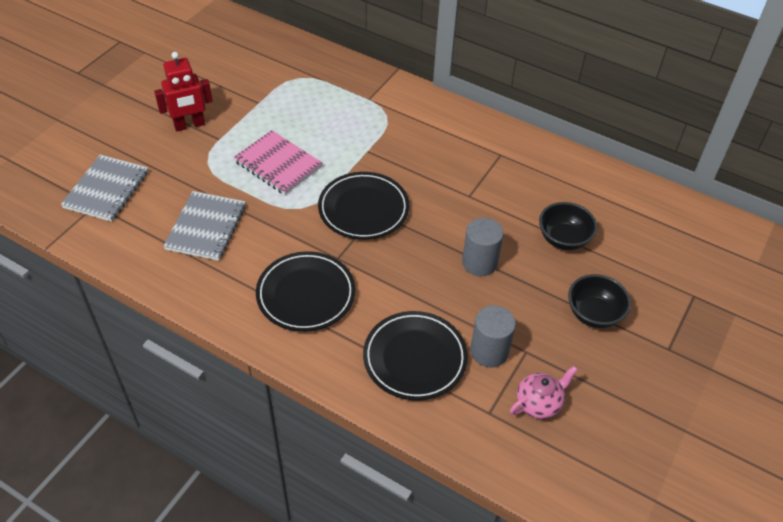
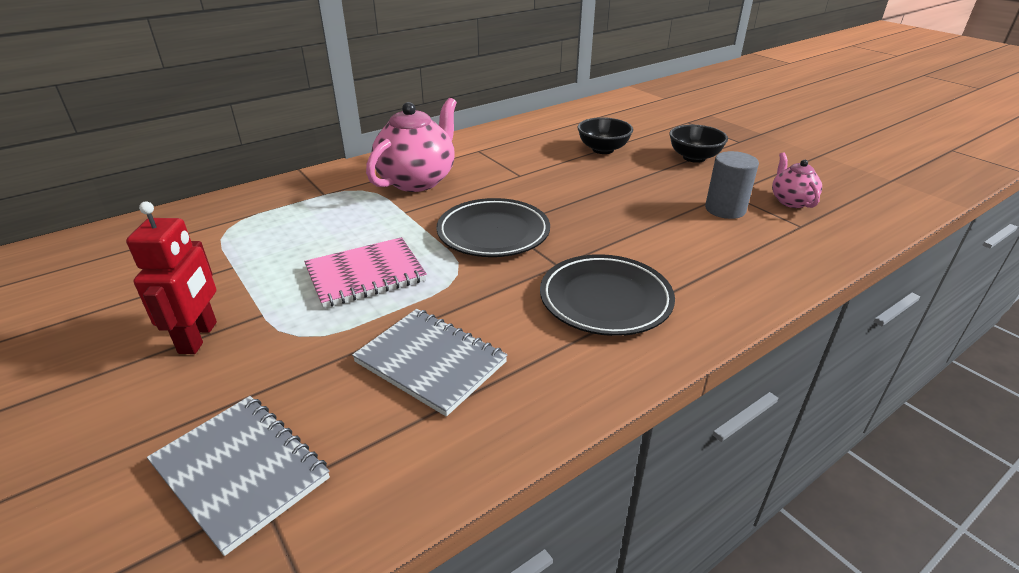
camera: 65 degrees left, 15 degrees down
black plate [363,311,468,400] -> none
grey cylinder [462,218,504,276] -> none
none -> pink teapot [366,98,457,192]

